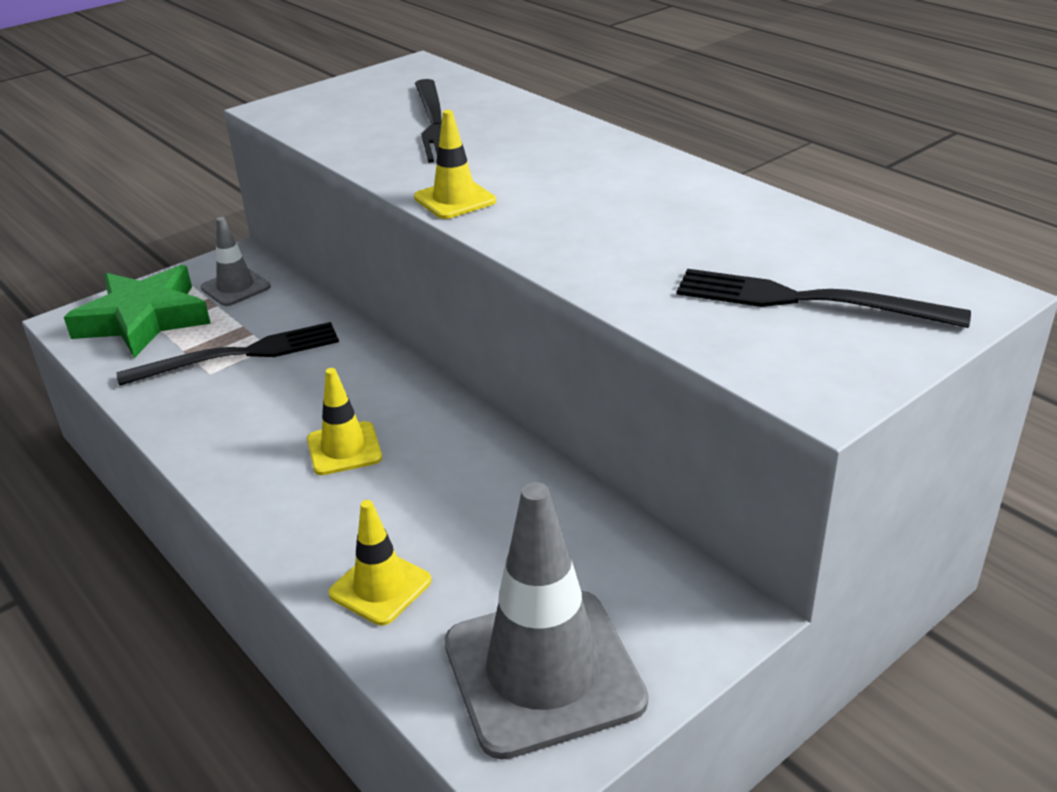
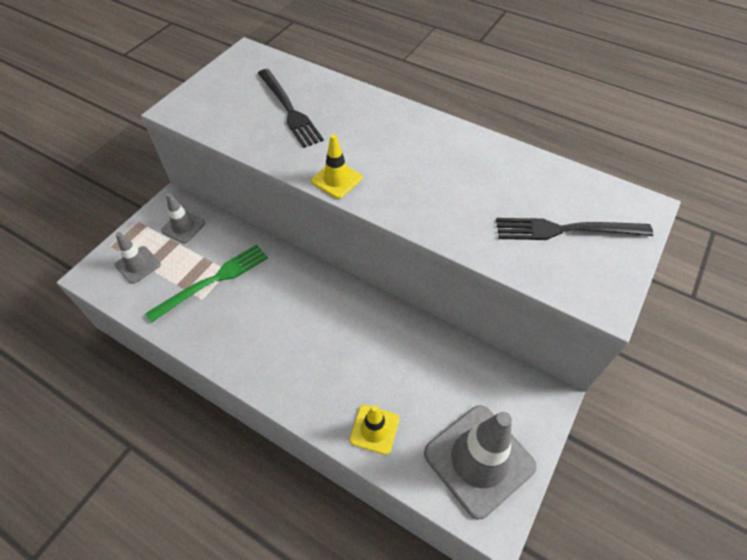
camera: 20 degrees left, 20 degrees up
green star [64,265,211,358] -> grey traffic cone [115,232,161,284]
black fork [117,322,339,386] -> green fork [145,244,268,323]
yellow traffic cone [307,368,382,475] -> none

